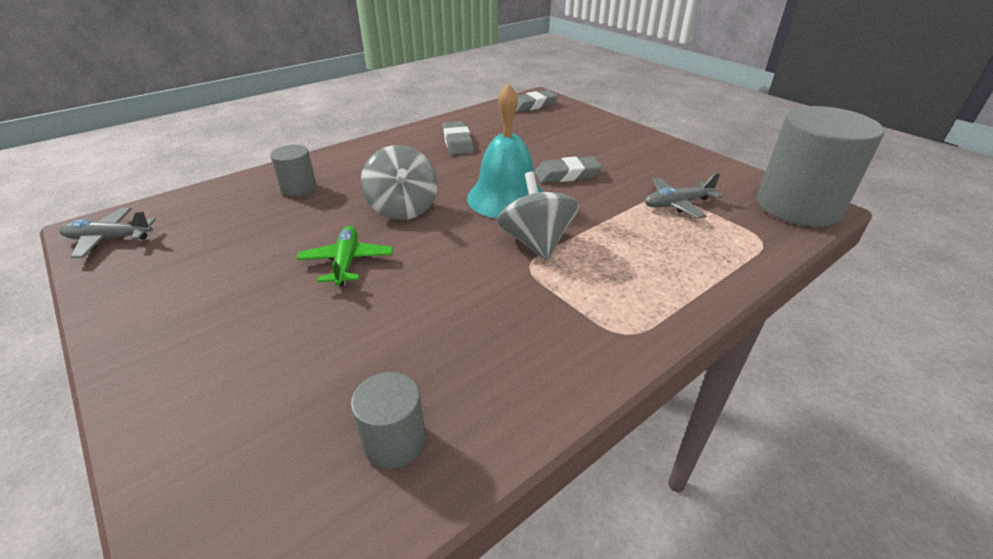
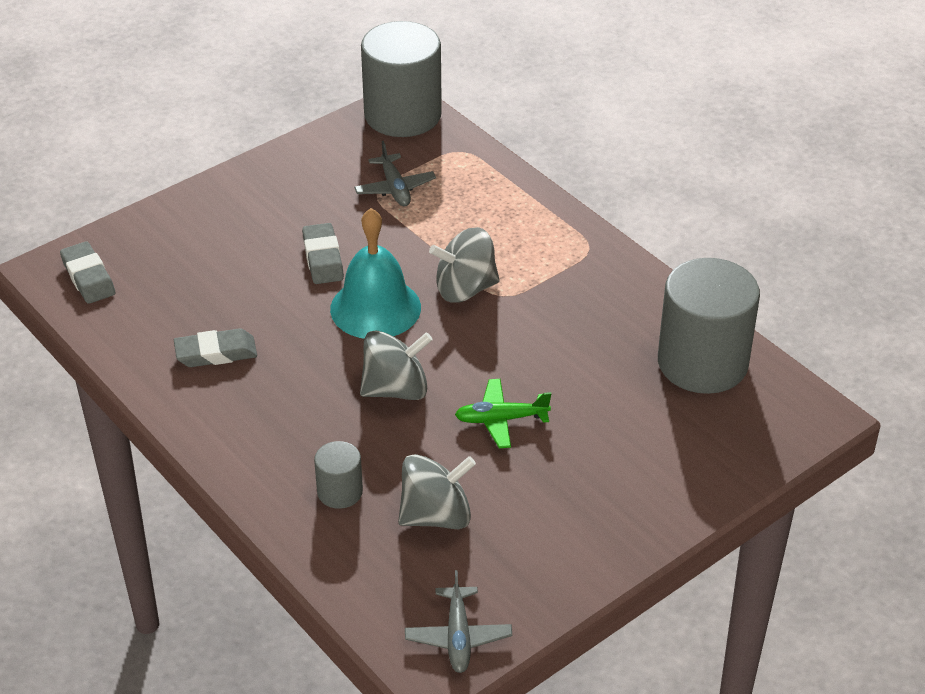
camera: 90 degrees left, 5 degrees up
grey cylinder [351,372,426,469] -> grey cylinder [658,258,760,394], size x2.14
none -> grey spinning top [398,454,476,529]

